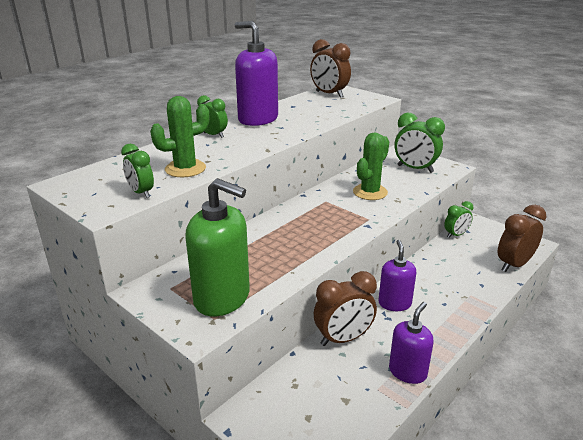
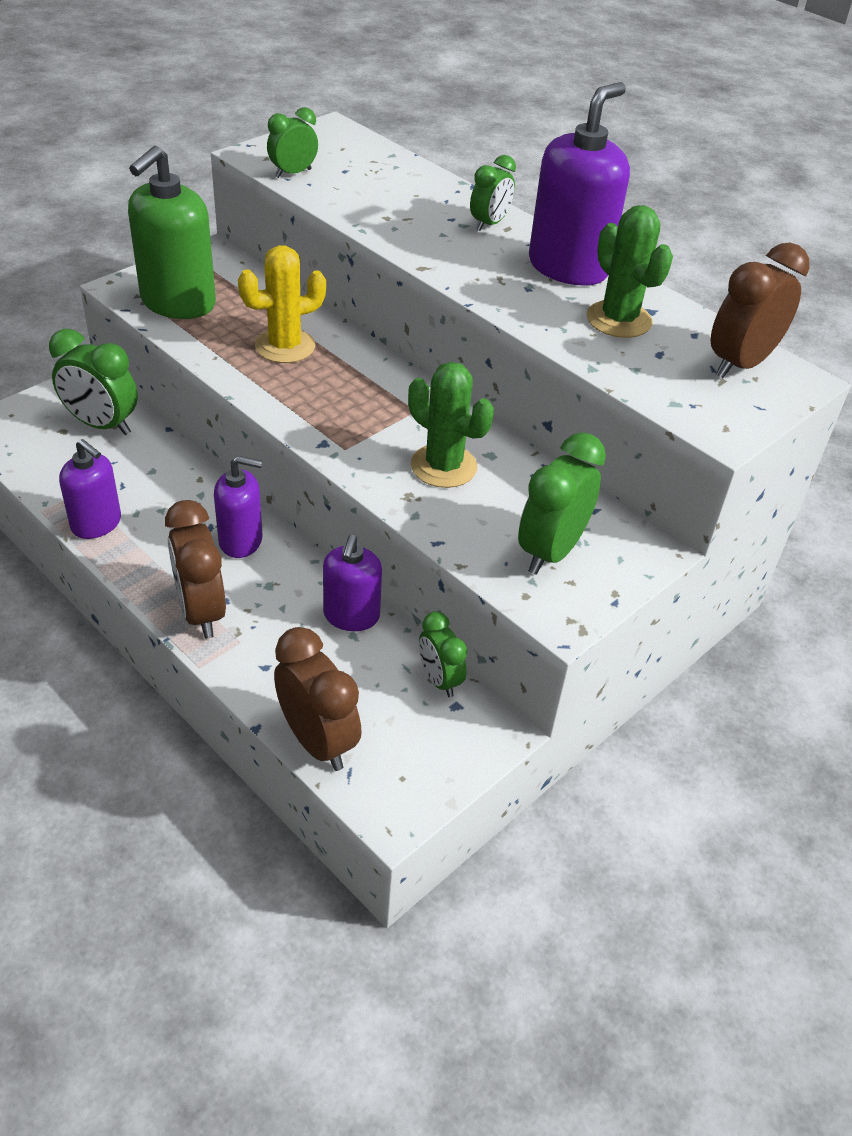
camera: 90 degrees right, 15 degrees up
green cactus [150,96,209,177] -> green cactus moved to [587,205,673,338]
brown clock [314,271,377,346] -> brown clock moved to [165,500,226,638]
none -> green clock [49,329,138,435]
none -> yellow cactus [238,245,326,363]
none -> purple soap dispenser [323,534,382,631]

